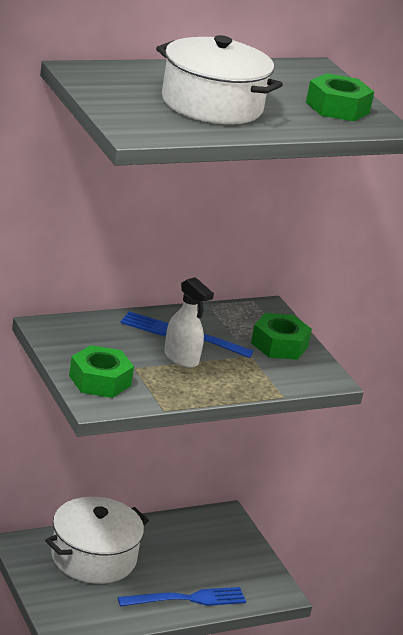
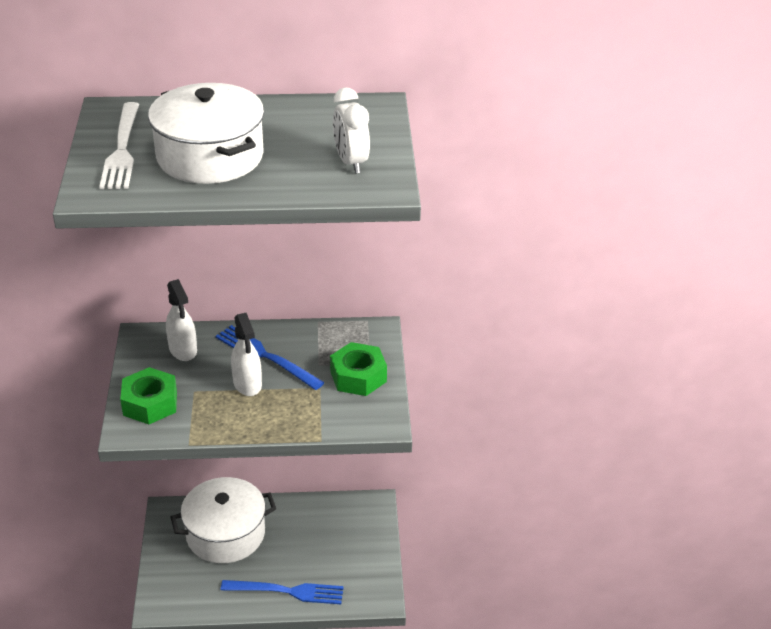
camera: 25 degrees right, 10 degrees up
green nut [306,73,374,121] -> white clock [333,88,370,174]
none -> white fork [99,102,139,189]
none -> white spray bottle [166,279,197,361]

